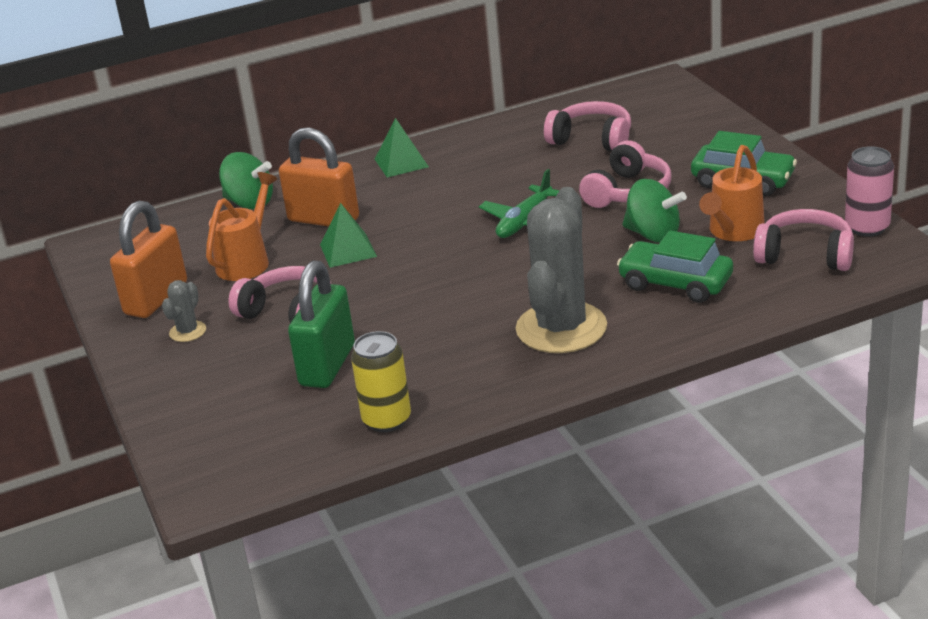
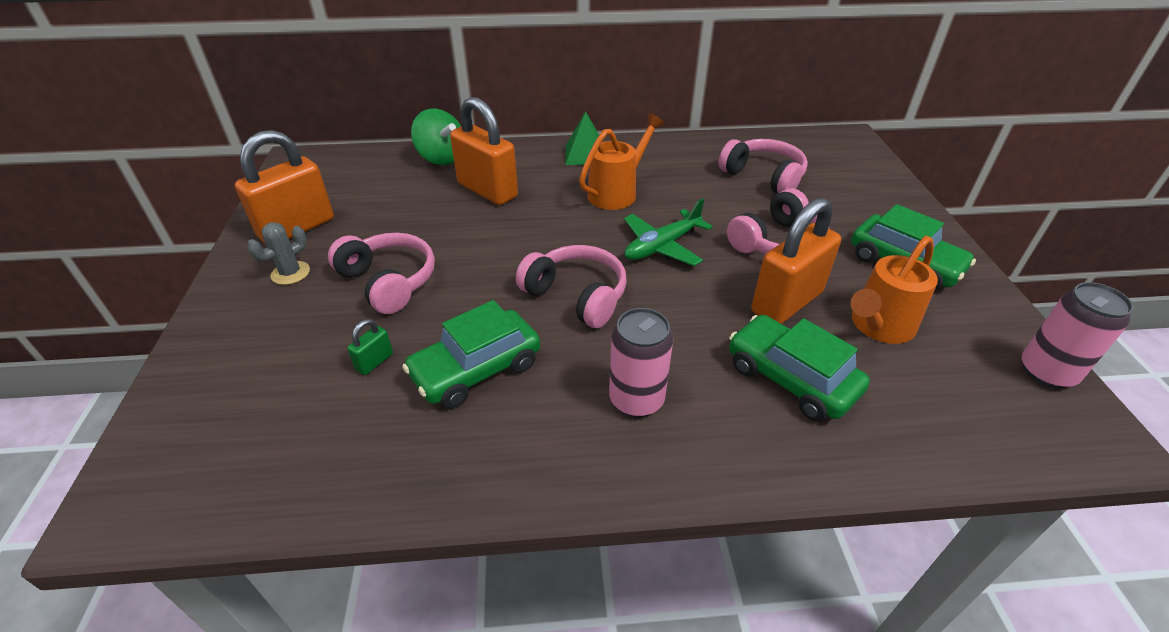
camera: 15 degrees right, 10 degrees up
orange watering can [206,172,277,281] -> orange watering can moved to [579,113,665,210]
green padlock [288,260,355,388] -> green padlock [347,319,393,375], size x0.42
green pyramid [320,203,377,268] -> none
yellow can [351,331,411,432] -> none
grey cactus [516,187,607,353] -> pink can [609,308,673,417]
green spinning top [622,179,687,242] -> orange padlock [751,198,841,324]
pink headphones [753,209,854,271] -> pink headphones moved to [516,245,627,328]
none -> green car [402,300,540,409]

